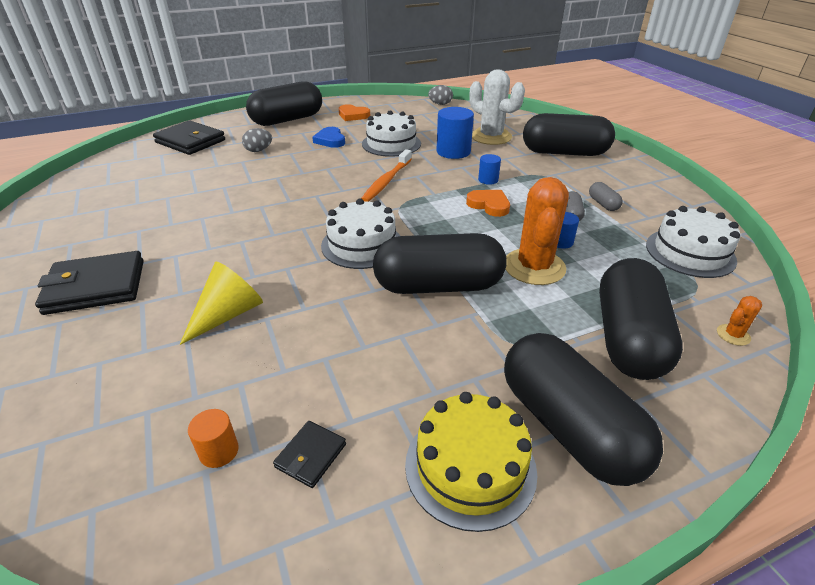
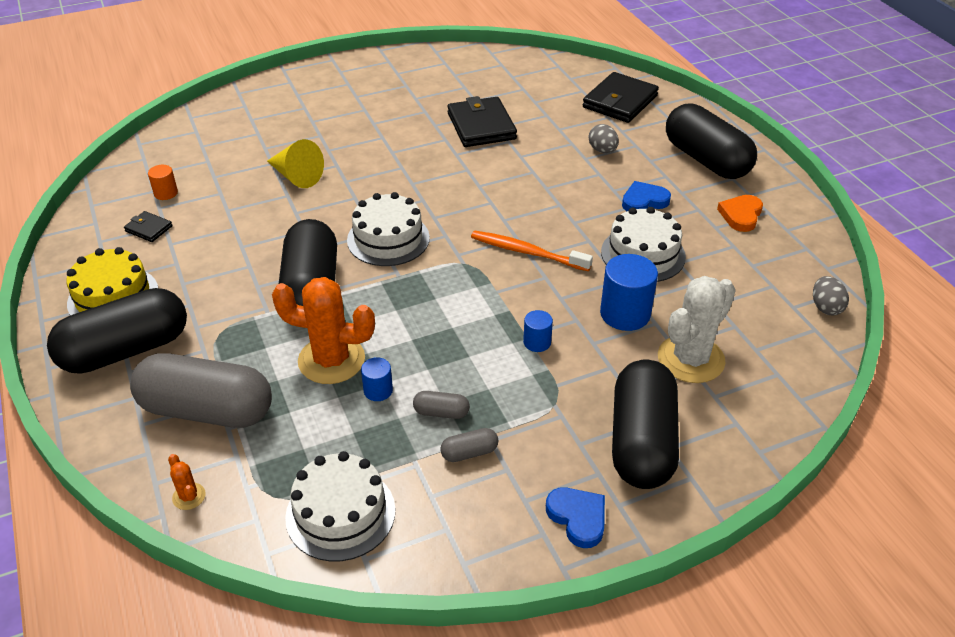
camera: 90 degrees right, 5 degrees up
black wallet [35,251,144,315] -> black wallet moved to [447,96,517,147]
orange heart [466,190,510,217] -> none
black capsule [599,258,683,380] -> grey capsule [130,353,272,428]
none -> blue heart [546,487,605,548]

